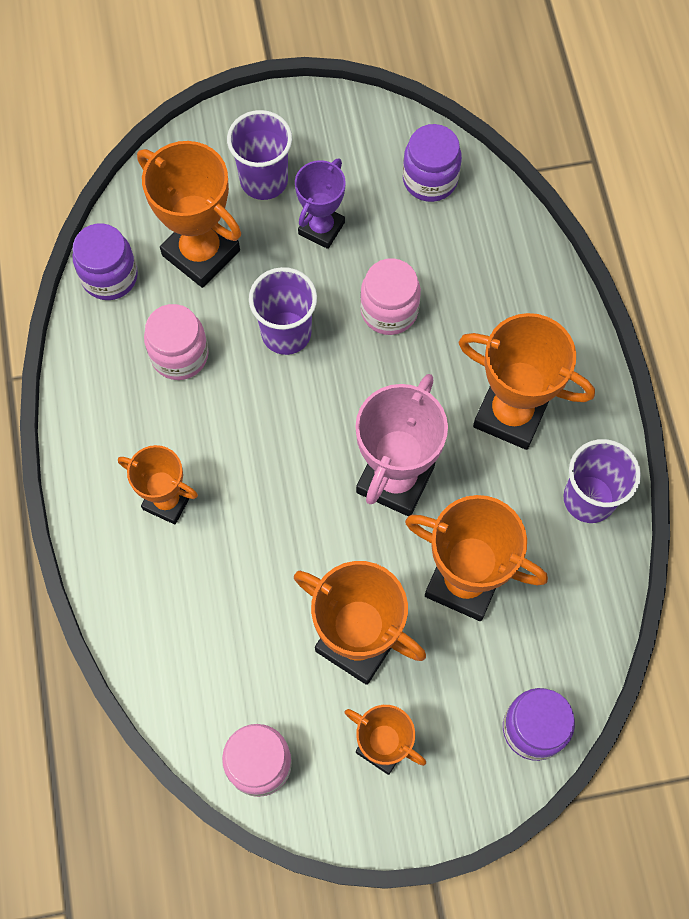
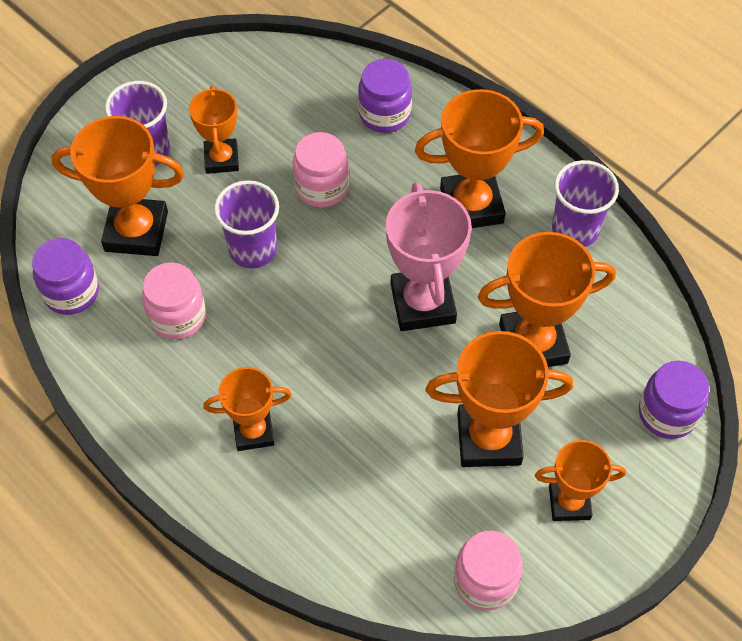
camera: 35 degrees left, 10 degrees down
purple trophy [295,158,346,249] -> orange trophy [189,86,239,174]
purple jar [403,124,462,202] -> purple jar moved to [358,59,412,133]

